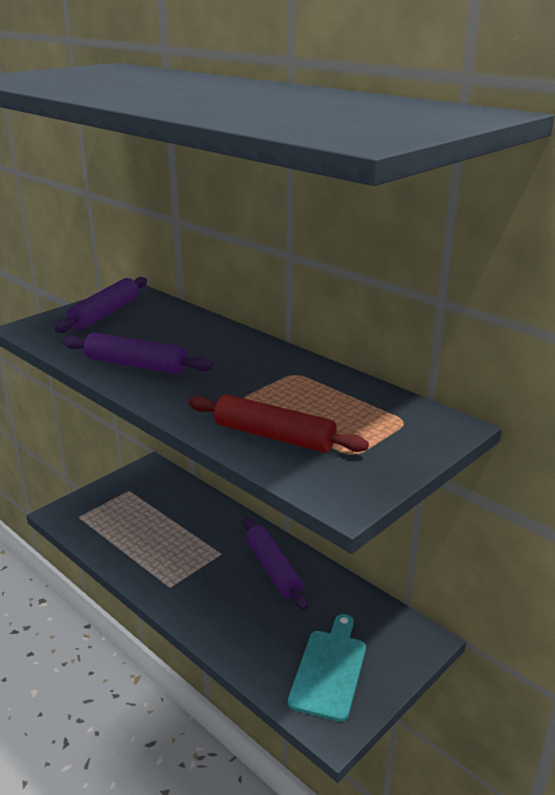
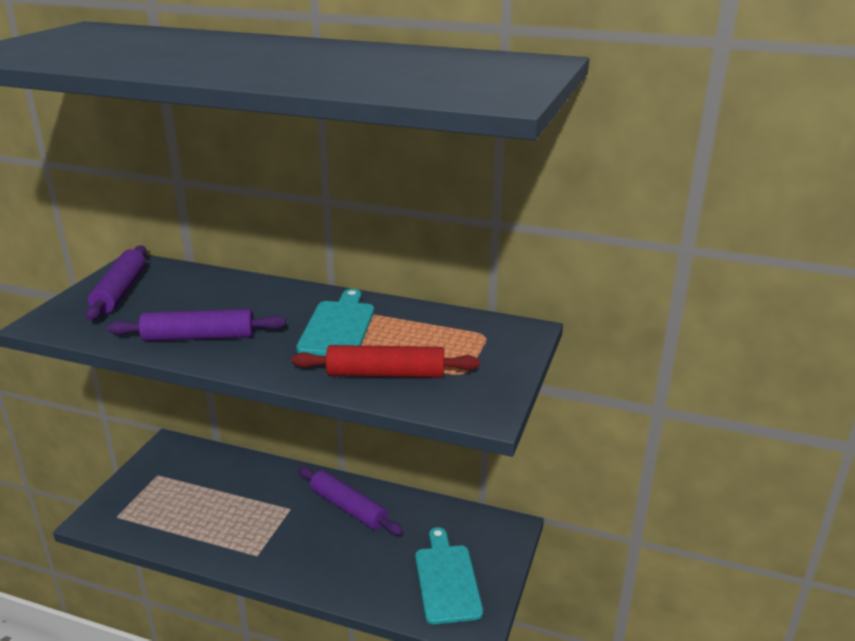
camera: 25 degrees left, 0 degrees up
none -> turquoise cutting board [296,289,374,356]

